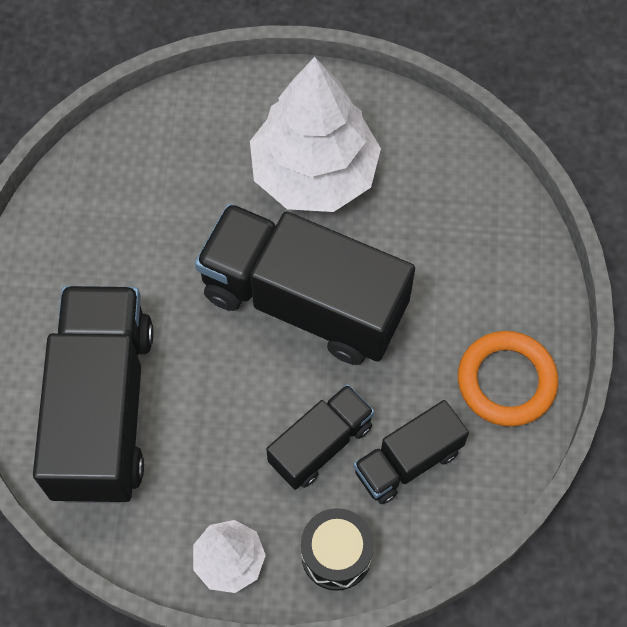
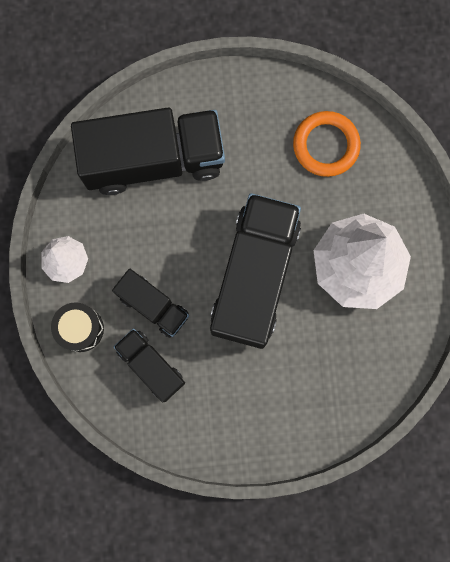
camera: 80 degrees right, 15 degrees up
orange ring [458,331,558,426] -> orange ring moved to [293,111,361,177]

